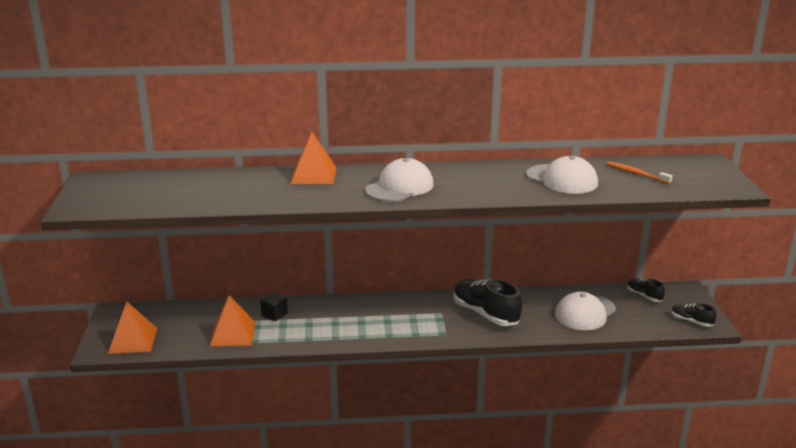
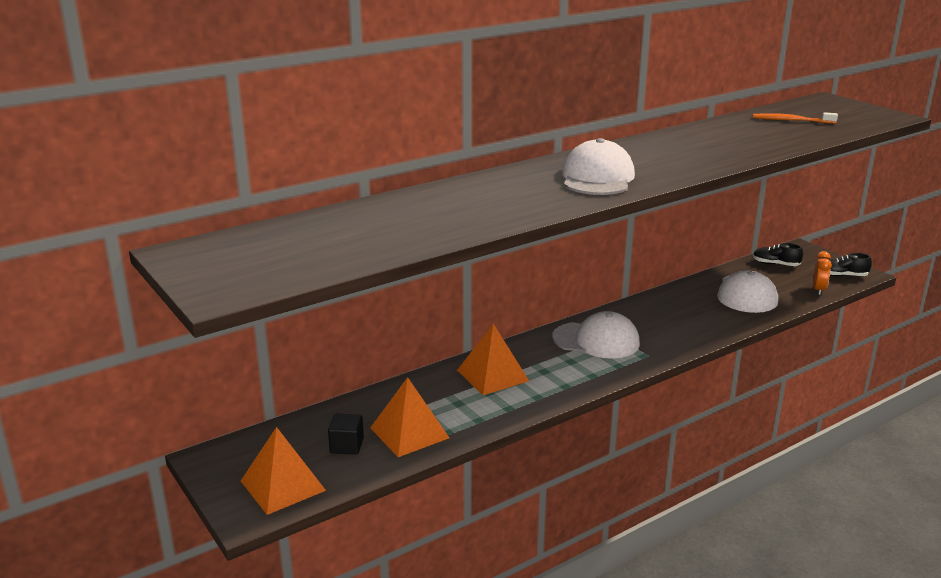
camera: 30 degrees left, 0 degrees up
black cube [260,292,288,321] -> black cube moved to [328,414,364,455]
orange pyramid [291,132,337,184] -> orange pyramid moved to [457,324,529,395]
black shoe [453,279,522,326] -> none
white cap [526,156,598,194] -> white cap moved to [552,311,640,359]
none -> orange clock [813,251,832,295]

